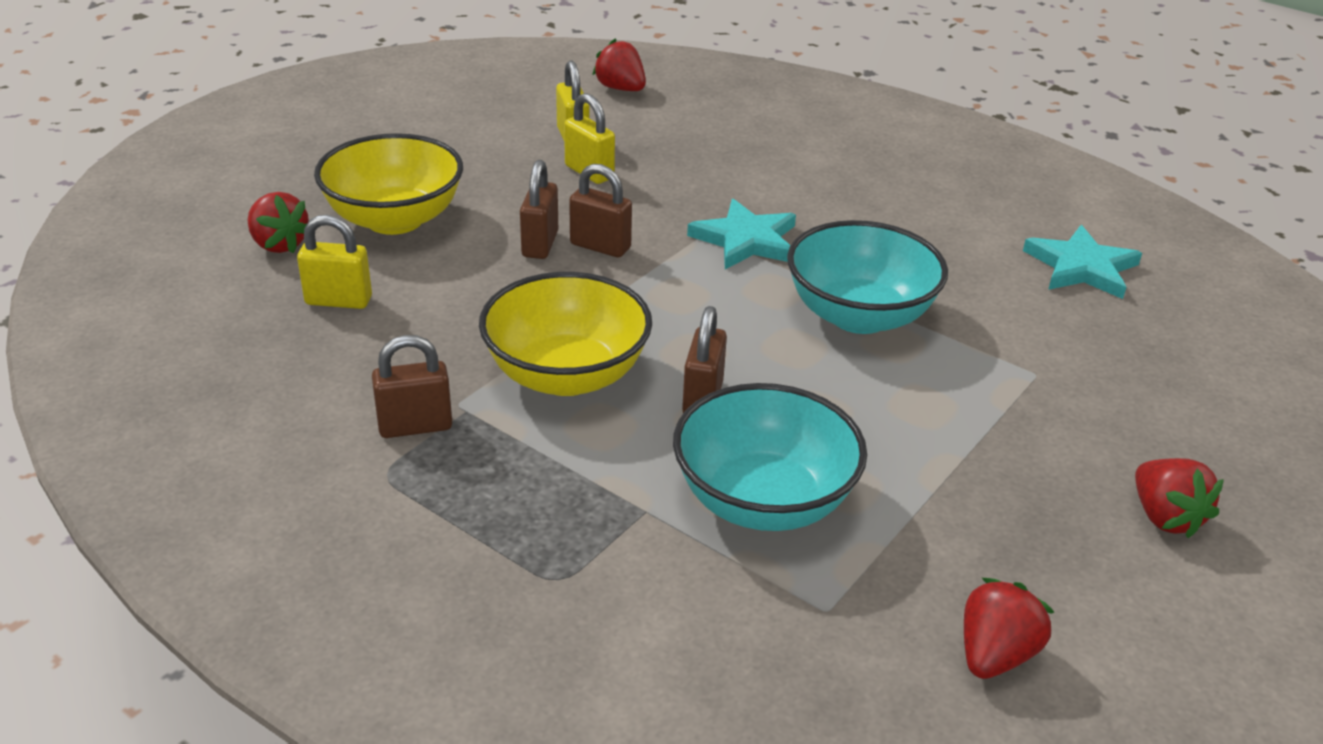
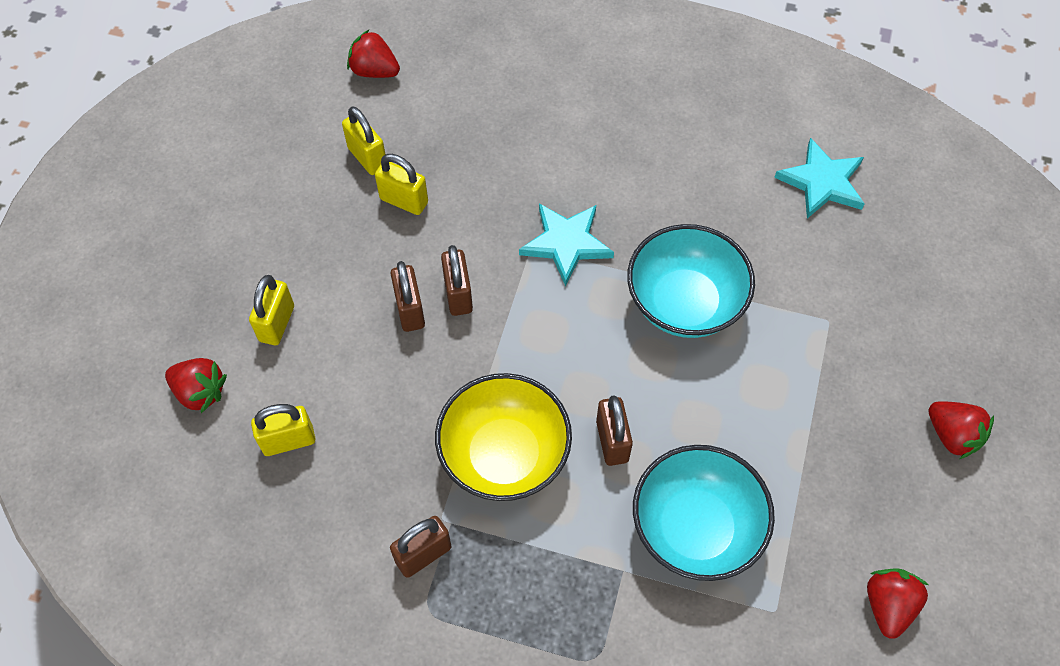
camera: 20 degrees left, 25 degrees up
yellow bowl [314,133,463,235] -> yellow padlock [249,275,294,345]
brown padlock [569,164,632,257] -> brown padlock turned 75 degrees clockwise [441,245,473,316]

